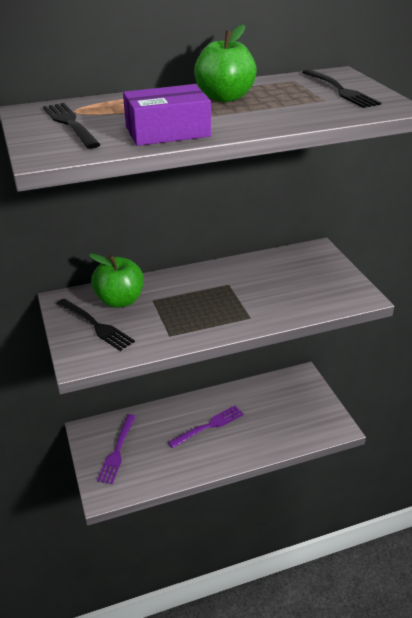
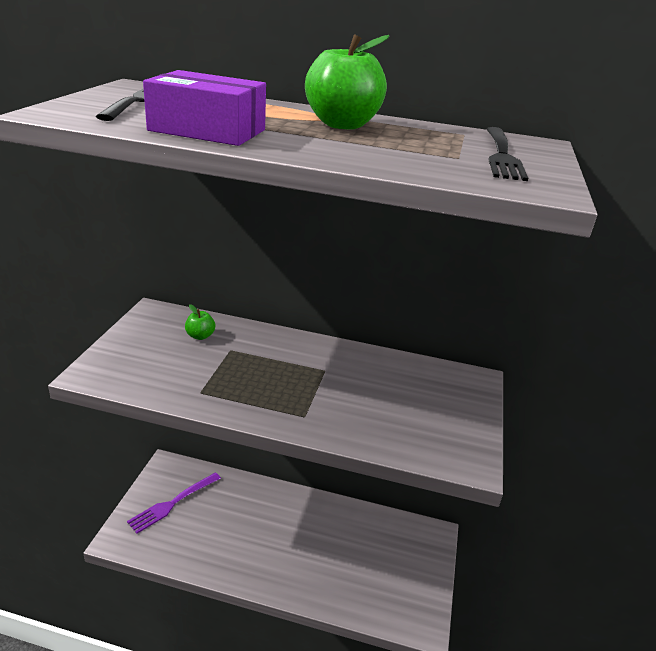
camera: 30 degrees right, 5 degrees down
black fork [56,298,135,351] -> none
green apple [89,253,144,308] -> green apple [185,304,215,340], size x0.49
purple fork [168,406,244,448] -> none

